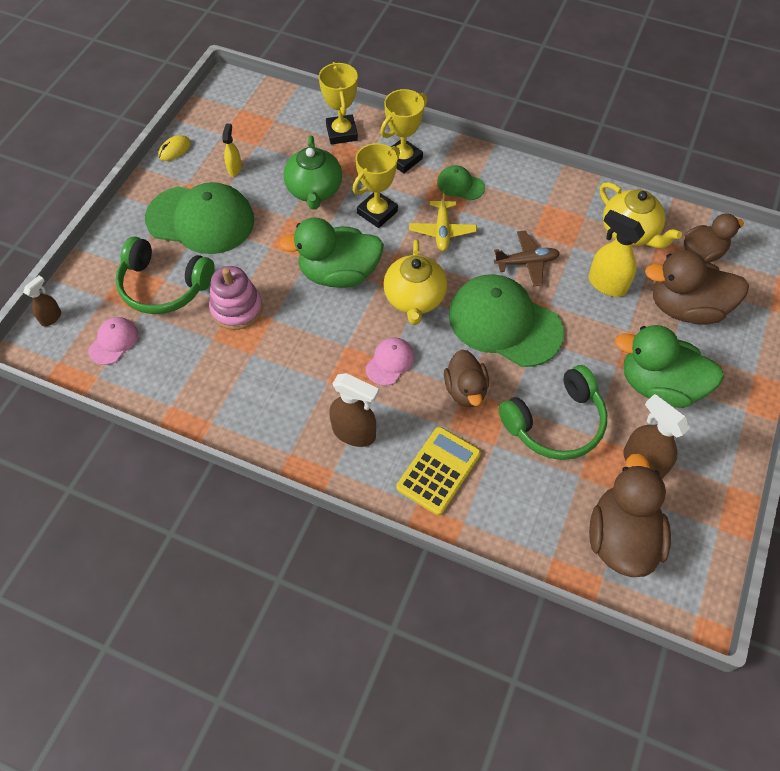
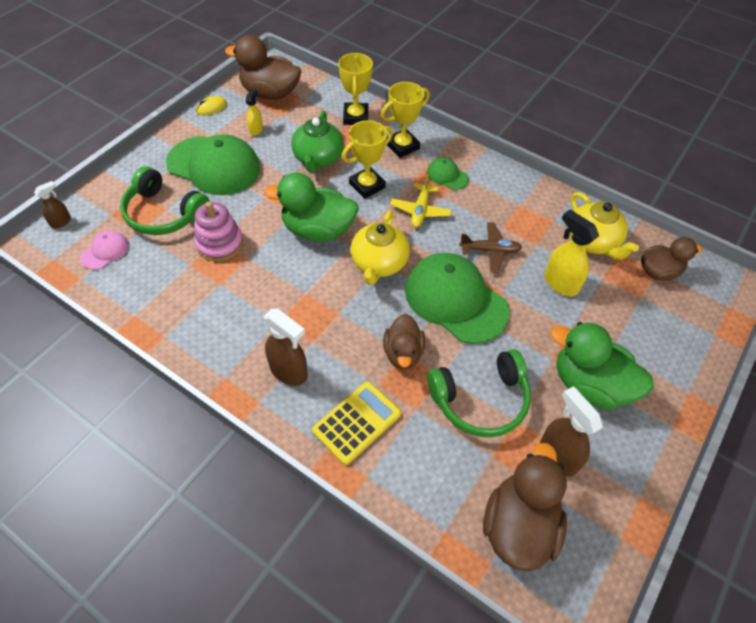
camera: 10 degrees right, 5 degrees down
pink cap [366,337,414,386] -> none
brown duck [645,250,749,325] -> brown duck moved to [225,35,302,100]

